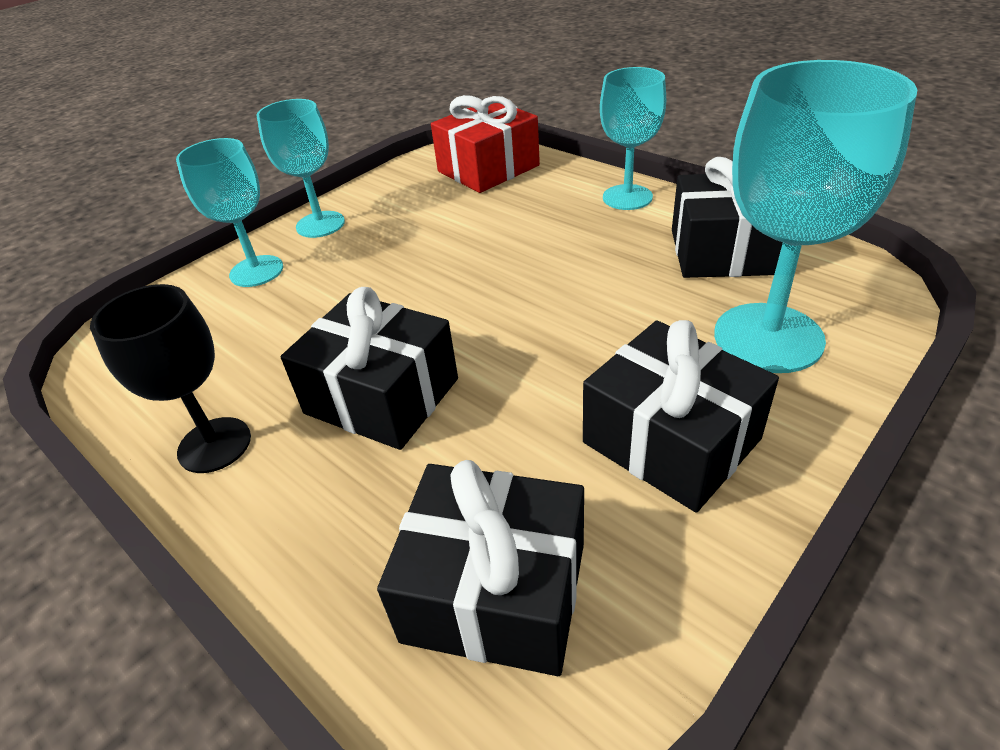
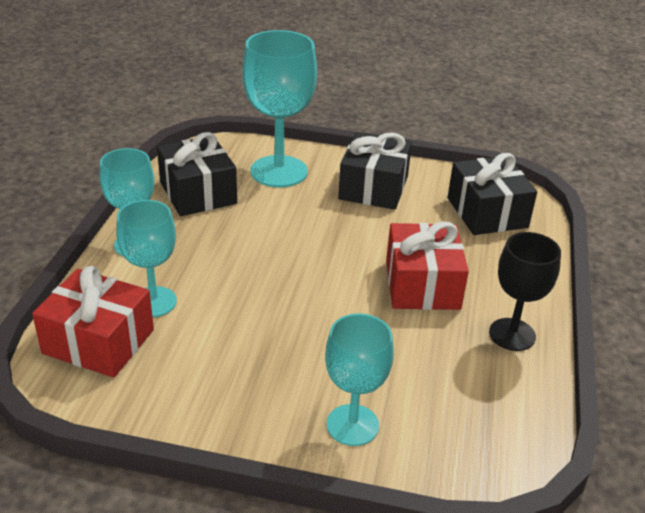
camera: 125 degrees left, 5 degrees down
turquoise goblet [256,99,345,238] -> turquoise goblet moved to [116,200,177,317]
black gift [281,287,458,450] -> red gift [386,222,469,310]

